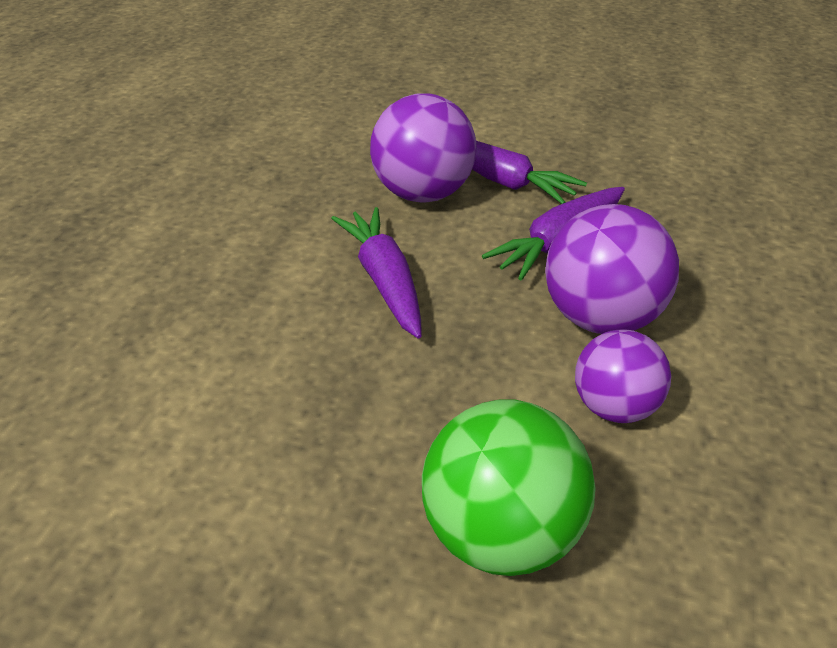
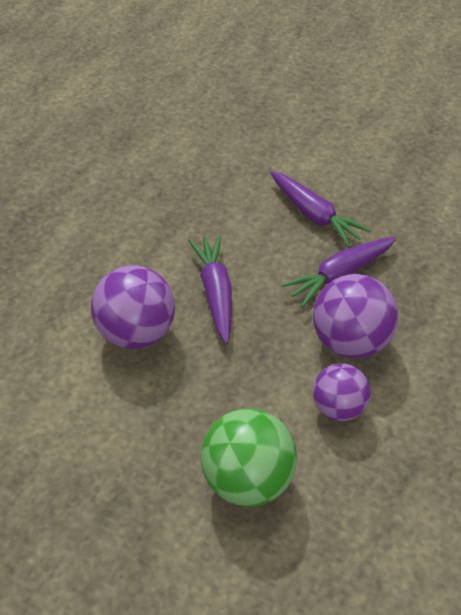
camera: 10 degrees right, 10 degrees up
purple ball [370,93,477,203] -> purple ball moved to [91,265,175,349]

